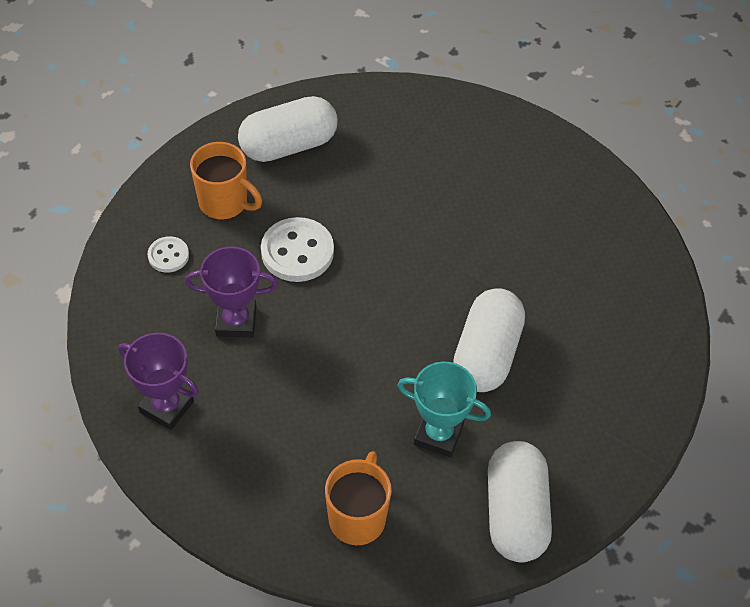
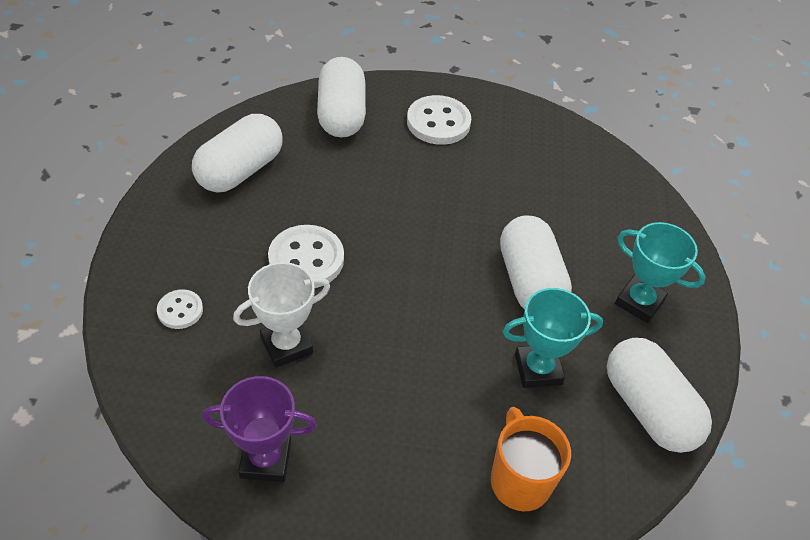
camera: 30 degrees left, 5 degrees down
purple trophy [185,246,278,338] -> white trophy [233,262,330,368]
orange mug [190,142,262,220] -> none
none -> white capsule [317,57,366,138]
none -> white button [407,95,471,145]
none -> turquoise trophy [615,222,706,323]

